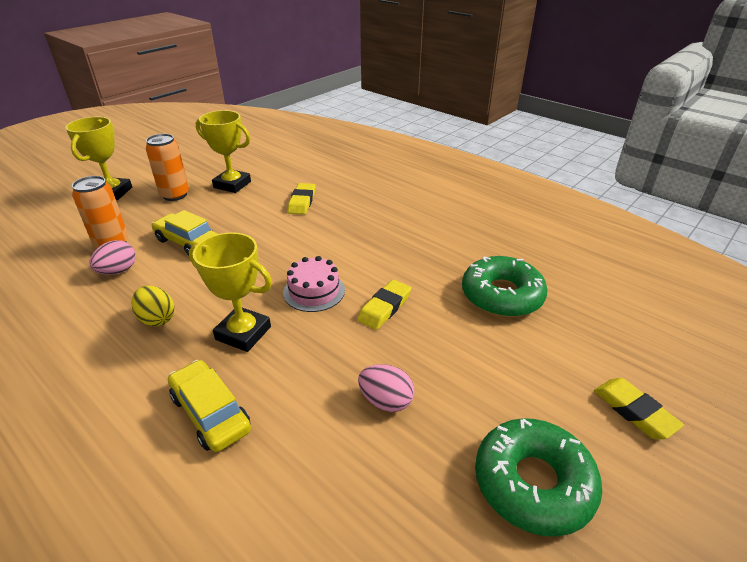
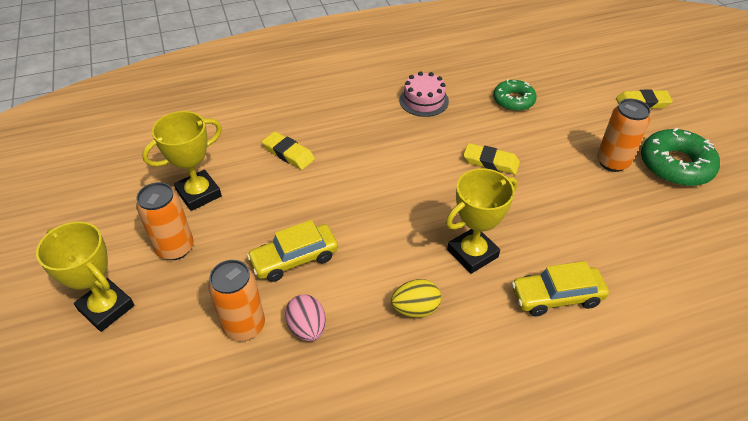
camera: 60 degrees left, 10 degrees up
pink cake [283,256,345,312] -> pink cake moved to [399,71,449,117]
yellow eraser [357,280,411,330] -> yellow eraser turned 45 degrees counterclockwise [463,143,520,175]
pink egg [358,364,415,412] -> none
green donut [462,256,548,317] -> green donut [493,80,537,111], size x0.65
none -> orange can [597,99,651,172]

